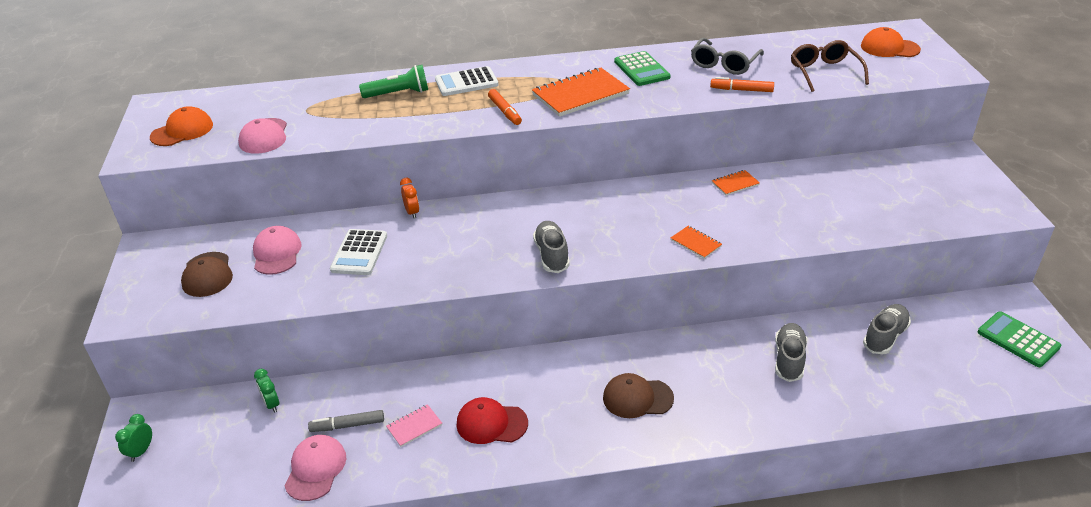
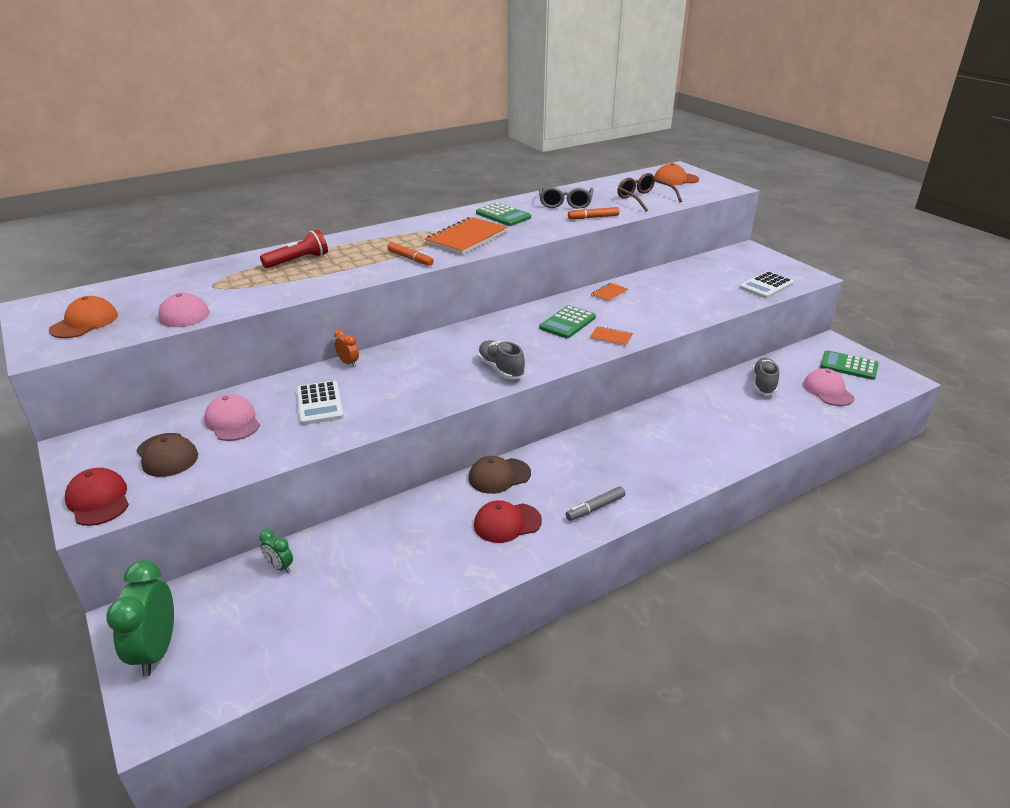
camera: 25 degrees left, 5 degrees down
green clock [115,414,152,462] -> green clock [106,560,174,676], size x2.03
pink cap [284,435,346,501] -> pink cap moved to [803,368,854,406]
grey marker [308,410,384,432] -> grey marker moved to [566,486,625,521]
green flashlight [359,65,428,98] -> red flashlight [260,230,328,268]
pink notebook [386,404,442,447] -> none
white calculator [435,66,498,96] -> white calculator moved to [739,271,794,298]
brown cap [603,373,674,418] -> brown cap moved to [469,456,531,494]
grey shoe [775,323,807,382] -> none
none -> red cap [65,468,129,526]
none -> green calculator [539,305,596,339]

